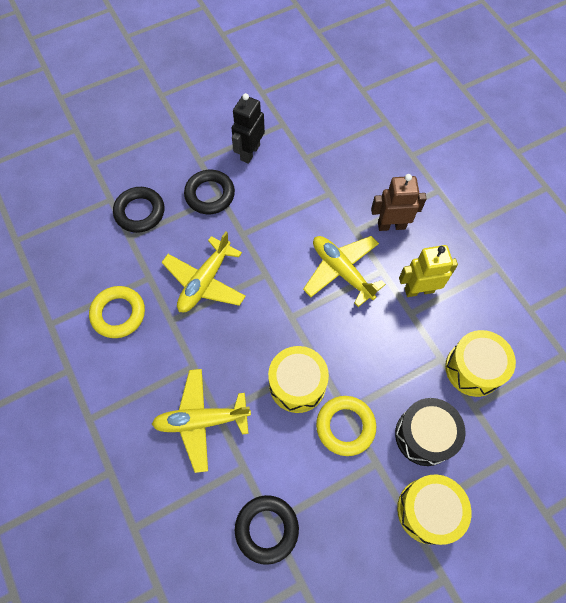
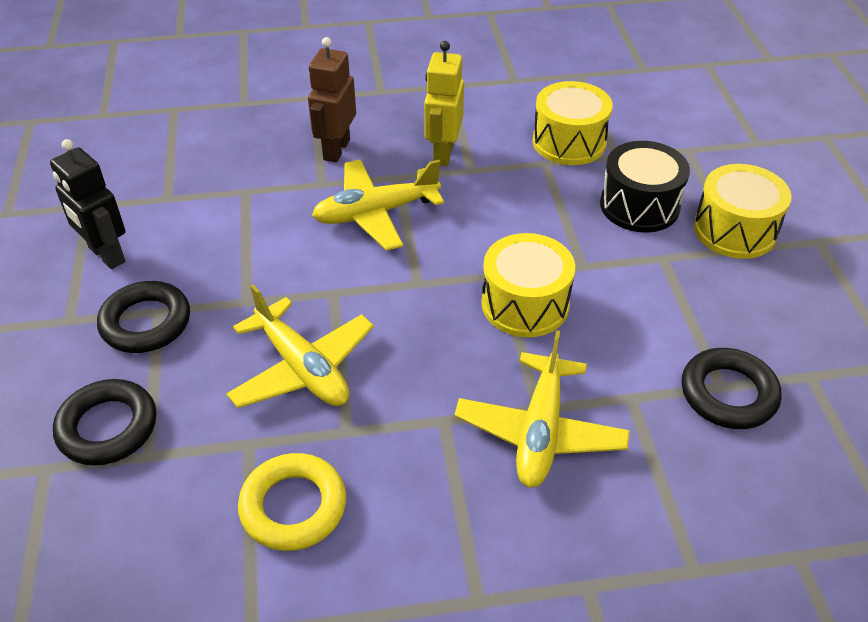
camera: 70 degrees left, 20 degrees down
yellow ring [316,396,376,456] -> none

